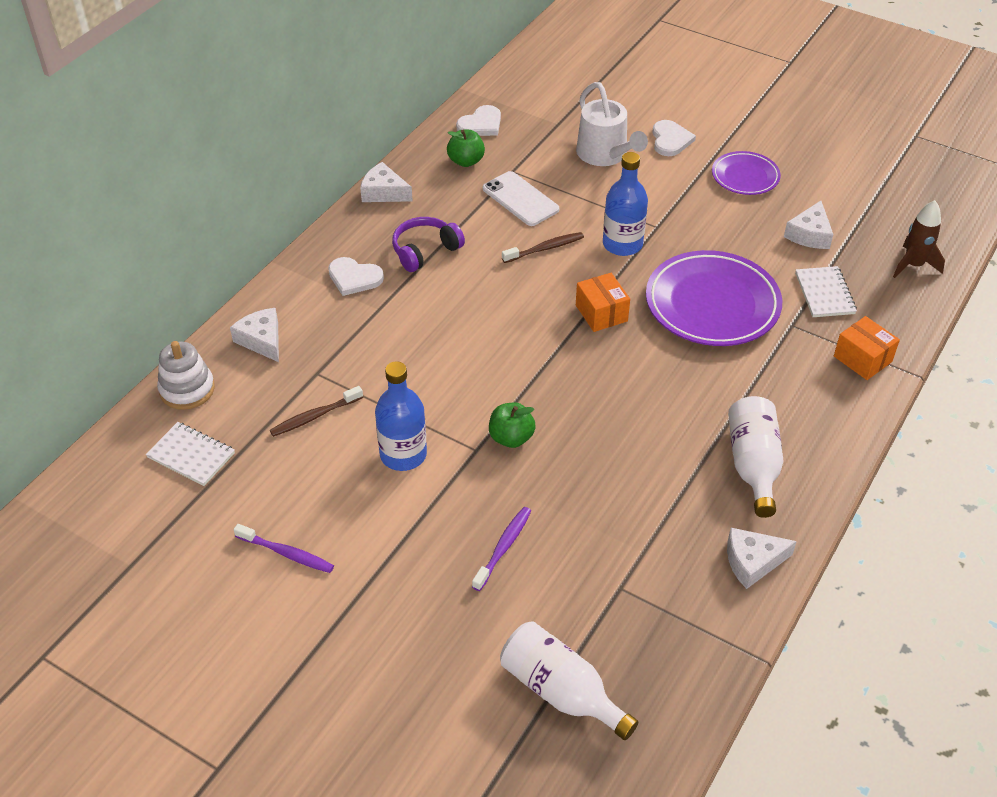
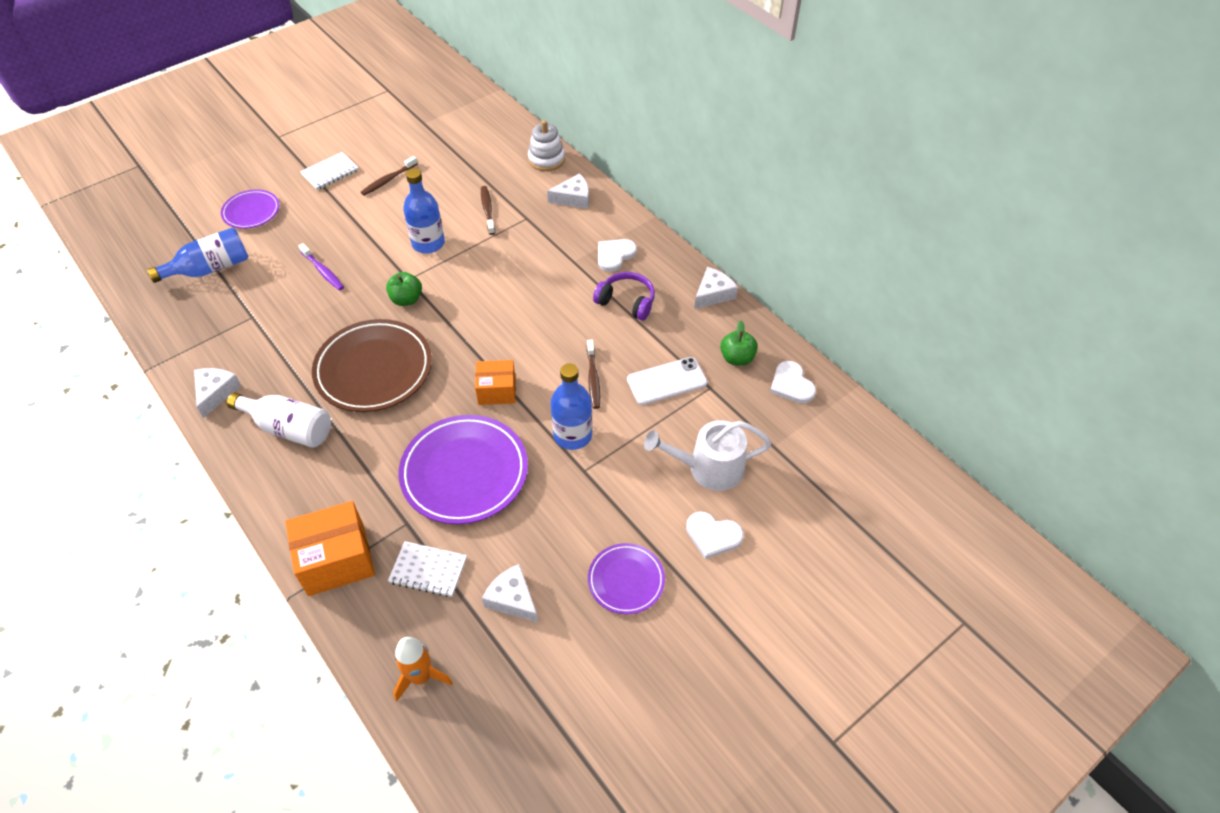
camera: 110 degrees right, 5 degrees up
white notebook [146,422,235,486] -> white notebook moved to [300,152,359,190]
purple toothbrush [234,524,334,573] -> brown toothbrush [361,156,418,196]
purple headphones [392,217,465,272] -> purple headphones turned 45 degrees counterclockwise [593,272,655,321]
white bottle [500,621,638,740] -> blue bottle [147,228,248,283]
orange box [834,316,900,380] -> orange box [285,501,375,596], size x1.58
brown rocket [893,200,945,278] -> orange rocket [393,637,453,702]
none -> purple plate [221,190,280,229]
none -> brown plate [312,319,432,412]

